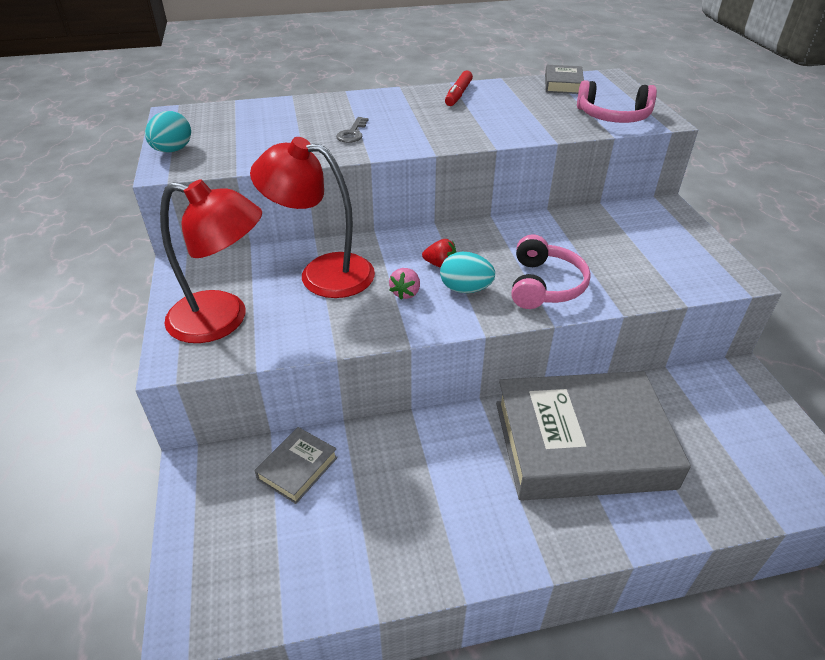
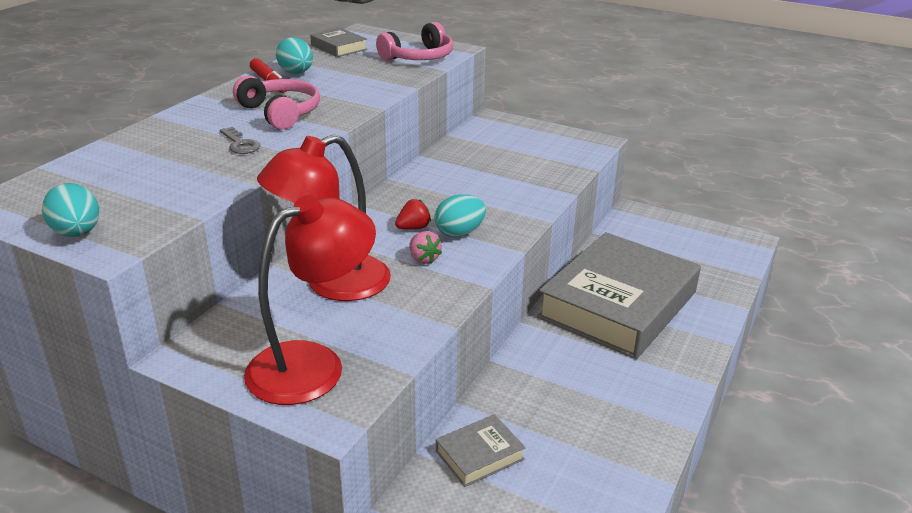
camera: 50 degrees left, 10 degrees down
grey book [255,427,338,504] -> grey book turned 75 degrees clockwise [436,414,526,487]
pink headphones [511,235,591,309] -> pink headphones moved to [233,75,320,130]
none -> turquoise egg [276,37,313,74]

